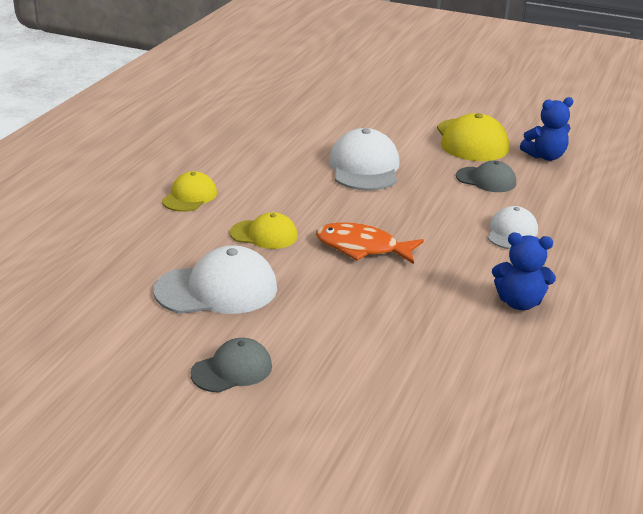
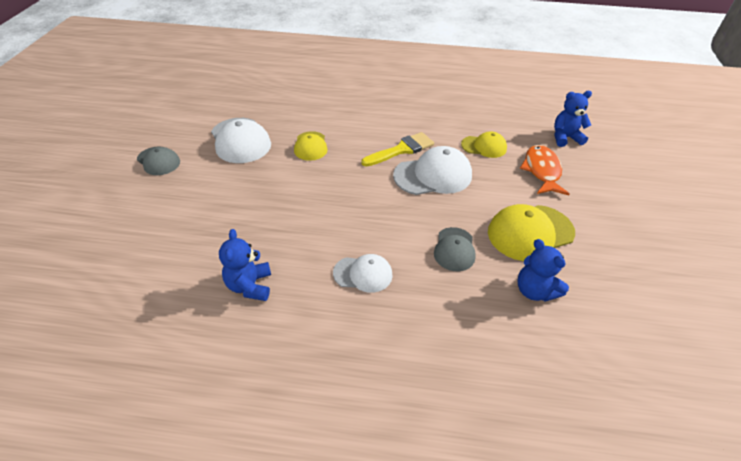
camera: 75 degrees right, 15 degrees up
yellow cap [162,171,217,212] -> yellow cap moved to [461,131,507,158]
orange fish [316,222,424,264] -> orange fish moved to [520,145,569,195]
none -> yellow brush [361,132,434,166]
none -> blue teddy bear [554,91,592,147]

